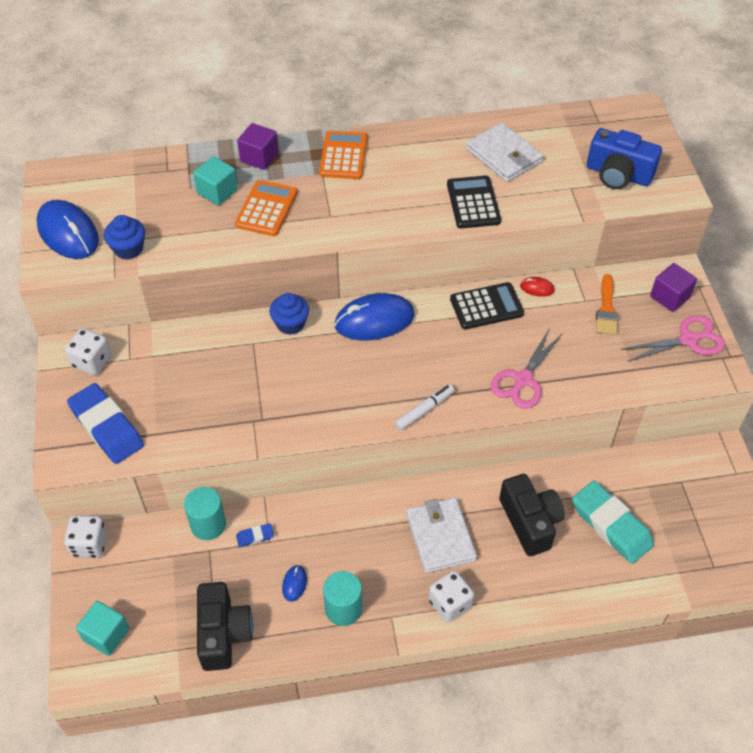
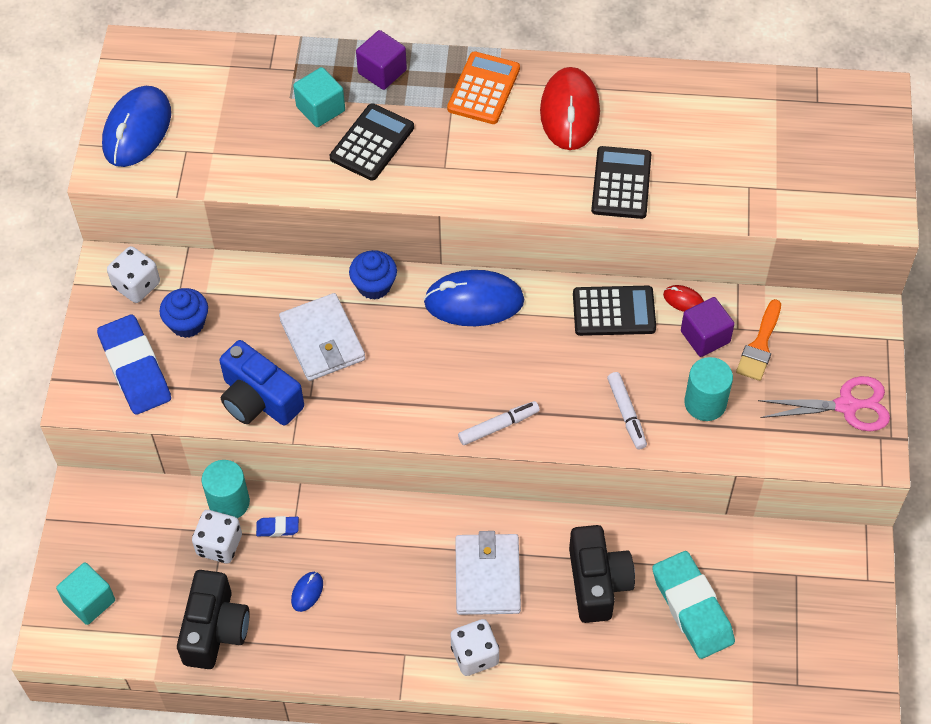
camera: 15 degrees right, 5 degrees up
blue mouse [36,200,99,259] -> blue mouse turned 45 degrees clockwise [102,86,171,167]
white dice [64,515,107,558] -> white dice moved to [192,510,242,563]
blue cupcake [104,215,145,260] -> blue cupcake moved to [159,288,208,338]
orange calculator [235,180,297,236] -> black calculator [330,103,414,181]
turquoise cylinder [323,571,362,626] -> turquoise cylinder moved to [684,357,733,421]
white wallet [466,123,543,182] -> white wallet moved to [279,293,365,381]
pink scissors [490,329,563,409] -> white marker [607,372,647,449]
blue camera [587,128,662,189] -> blue camera moved to [219,340,304,425]
purple cube [650,263,697,312] -> purple cube moved to [681,297,735,357]
none -> red mouse [540,67,600,150]

